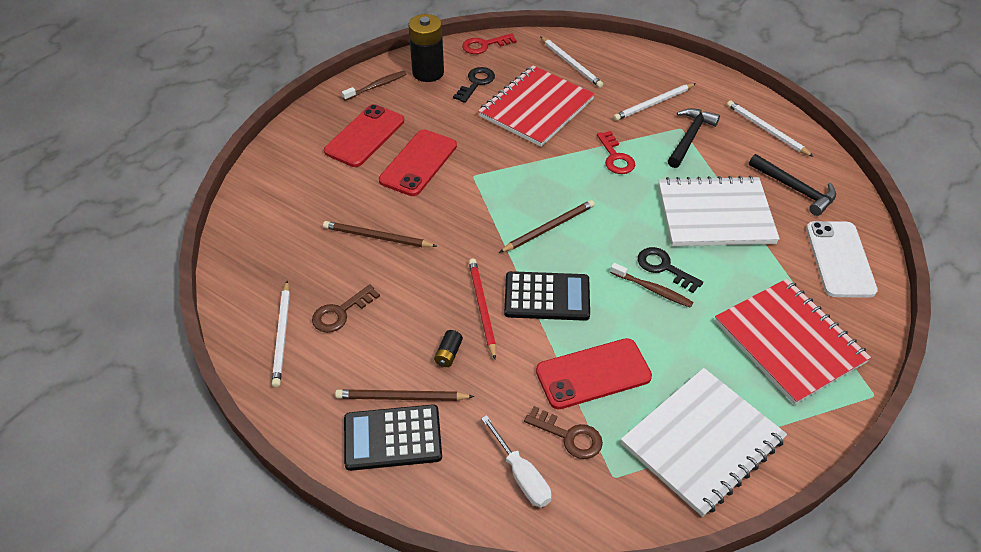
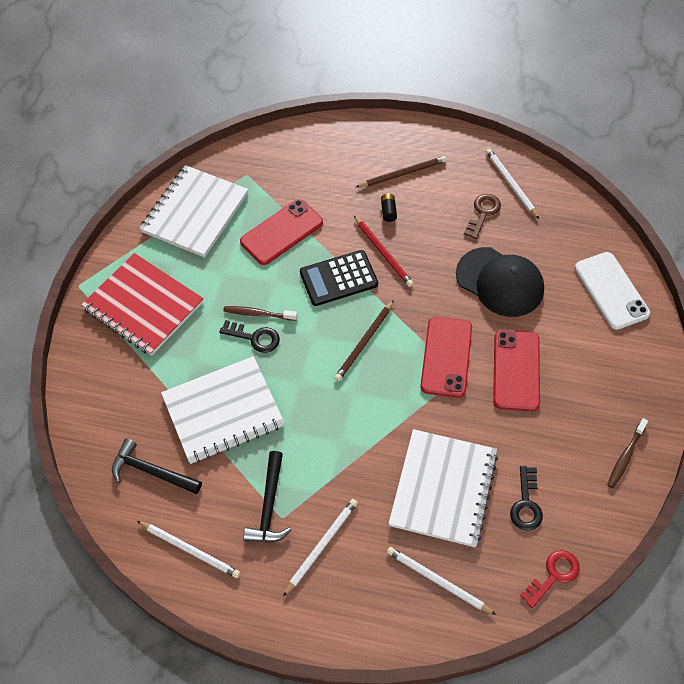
camera: 160 degrees right, 10 degrees up
brown pencil [323,221,437,247] -> black cap [456,247,544,317]
red phone [324,104,404,167] -> red phone moved to [420,317,472,398]
black calculator [344,404,442,471] -> none
black battery [409,14,444,82] -> none
red notebook [478,66,595,147] -> white notebook [388,429,498,547]
white screwdriver [481,415,551,508] -> none
brown key [524,406,603,459] -> none
red key [597,131,635,174] -> none
white phone [806,221,878,298] -> white phone moved to [575,252,650,330]

